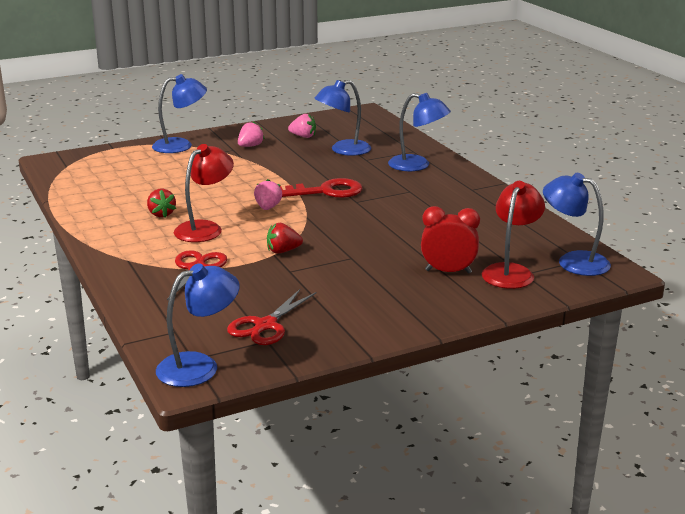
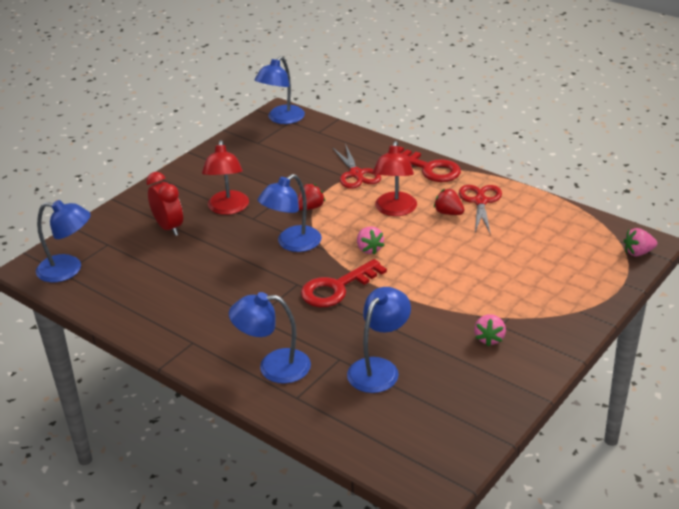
camera: 155 degrees right, 10 degrees up
blue lamp [152,74,207,153] -> blue lamp moved to [258,174,322,252]
red scissors [227,289,317,345] -> red scissors moved to [459,185,502,235]
pink strawberry [288,114,316,138] -> pink strawberry moved to [624,228,657,256]
red clock [421,206,480,274] -> red clock turned 105 degrees counterclockwise [146,172,183,236]
red lamp [482,181,545,289] -> red lamp moved to [202,140,249,215]
none -> red key [399,146,461,182]

